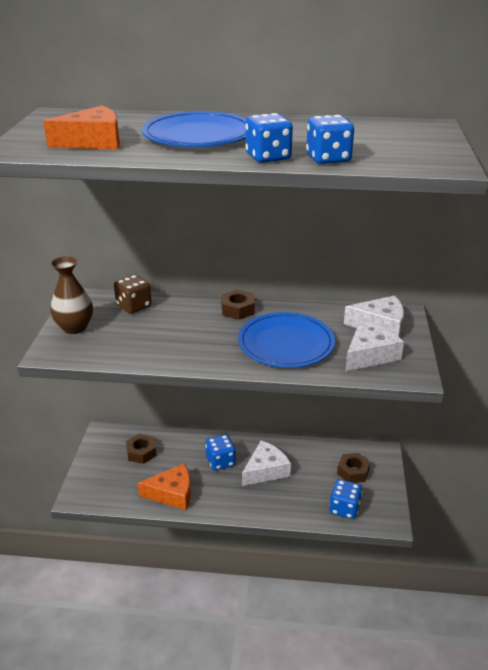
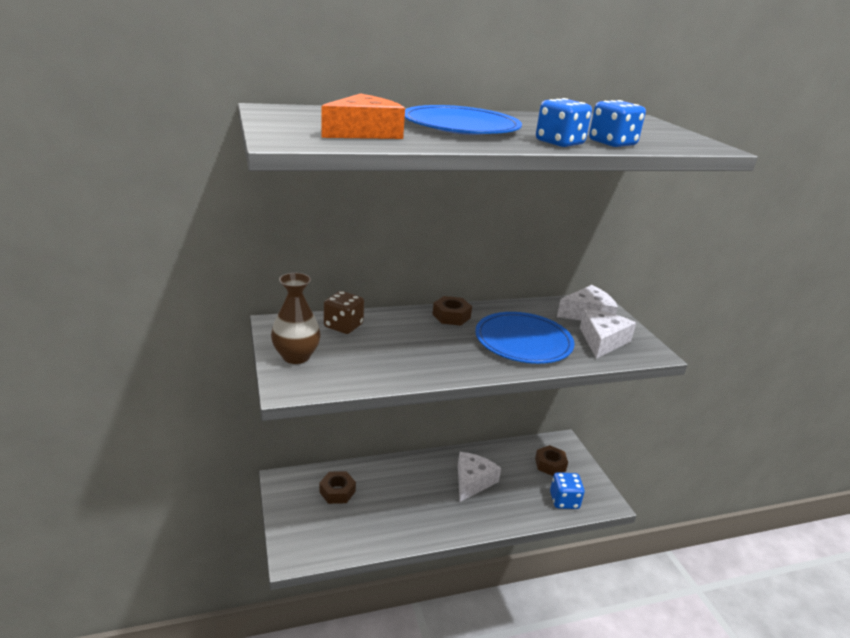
camera: 25 degrees left, 5 degrees down
orange cheese [138,463,191,510] -> none
blue dice [205,434,236,471] -> none

